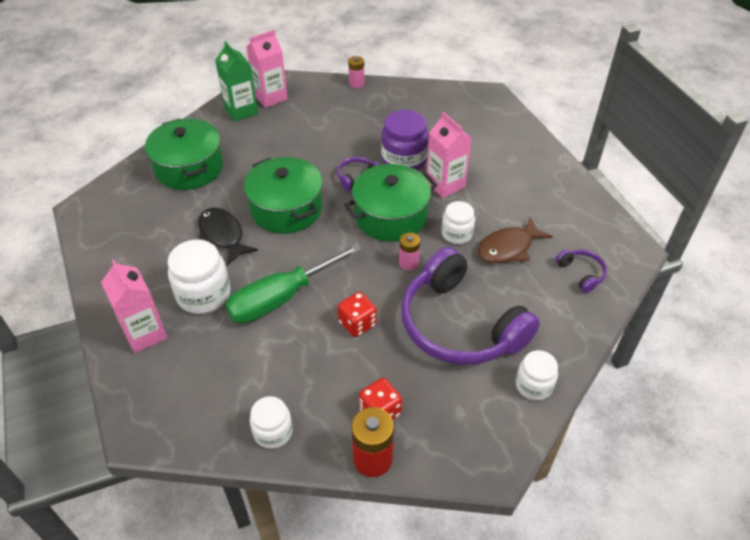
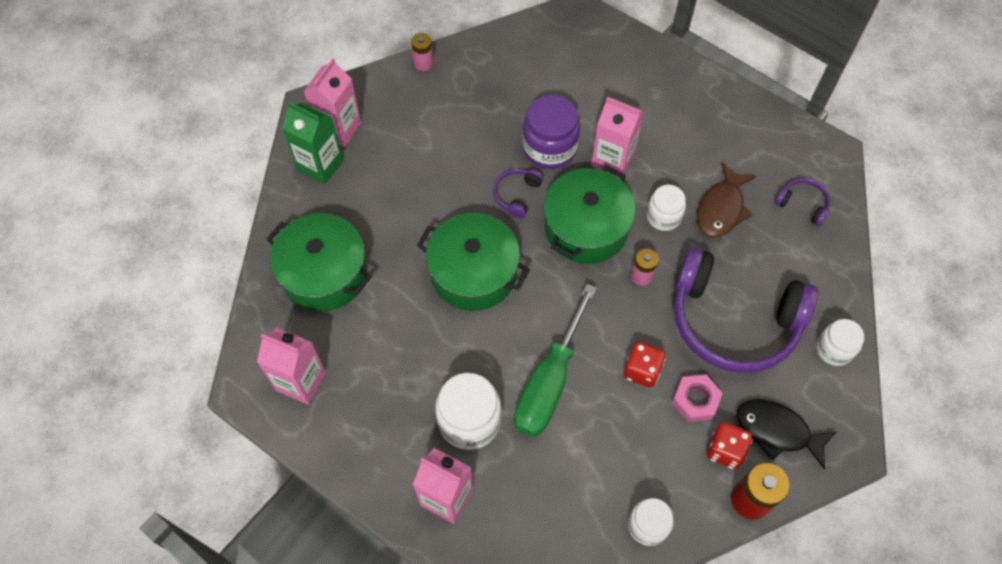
camera: 30 degrees left, 15 degrees up
black fish [198,208,258,265] -> black fish moved to [736,399,837,469]
none -> pink carton [257,328,326,405]
none -> pink nut [672,375,723,422]

